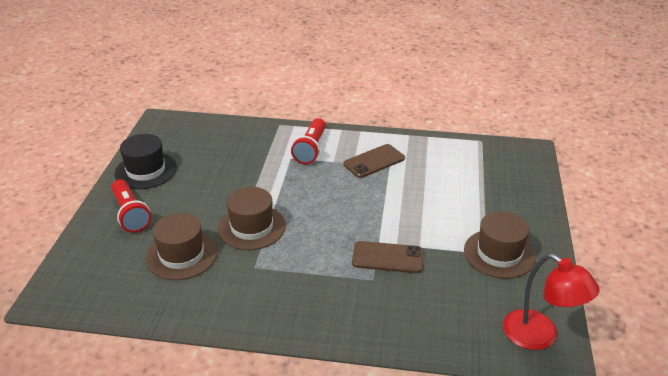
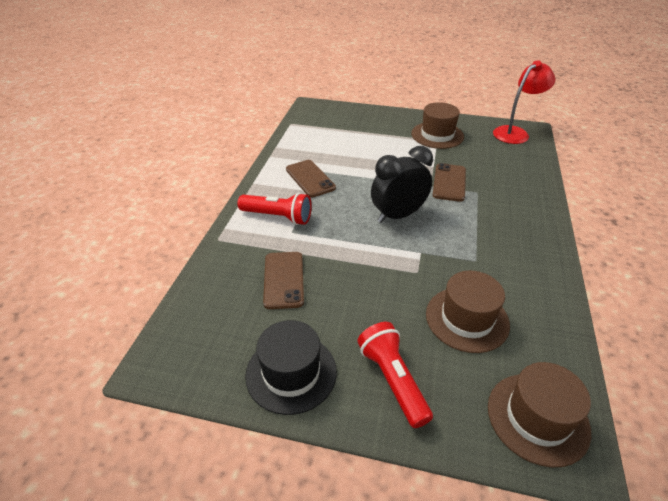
camera: 85 degrees left, 5 degrees up
red flashlight [111,179,151,233] -> red flashlight turned 90 degrees counterclockwise [357,322,433,428]
brown hat [218,187,286,250] -> brown hat moved to [488,362,591,468]
none -> brown phone [263,252,304,309]
none -> black clock [371,146,433,223]

